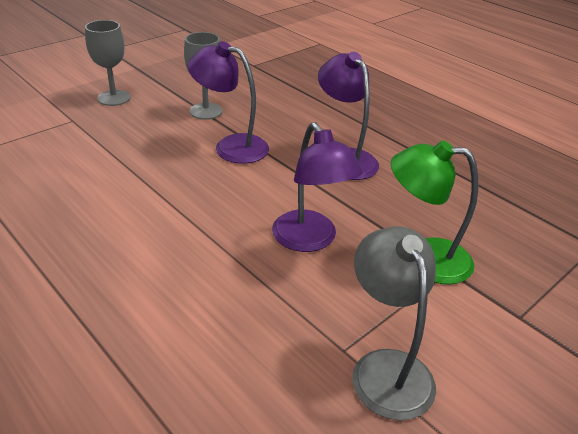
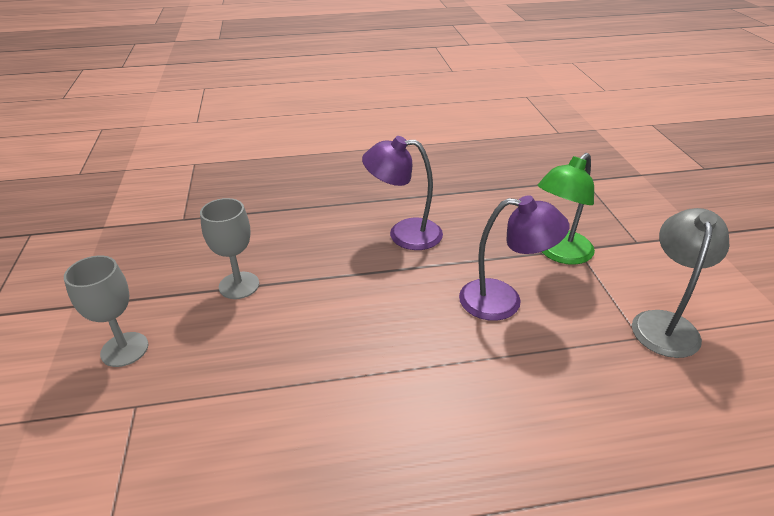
camera: 55 degrees left, 0 degrees up
purple lamp [187,41,269,164] -> none
grey lamp [352,226,436,420] -> grey lamp turned 90 degrees clockwise [632,208,730,358]

